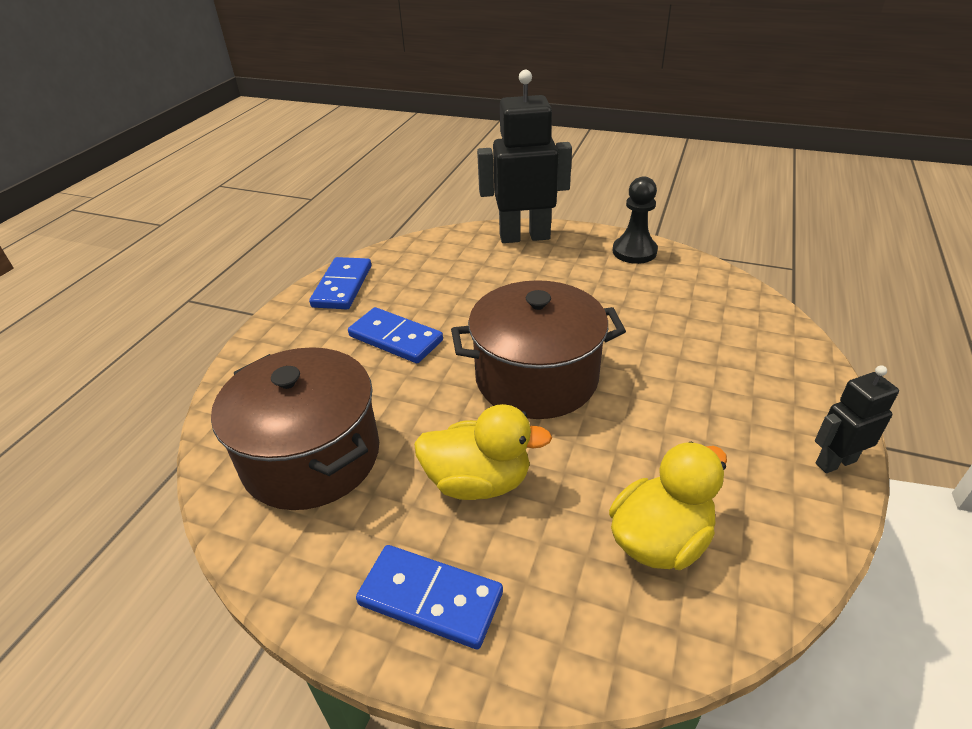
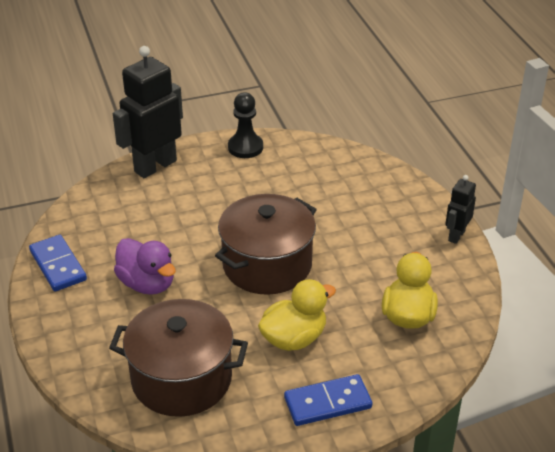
camera: 40 degrees left, 0 degrees up
blue domino [348,307,443,363] -> purple duck [114,238,176,295]

